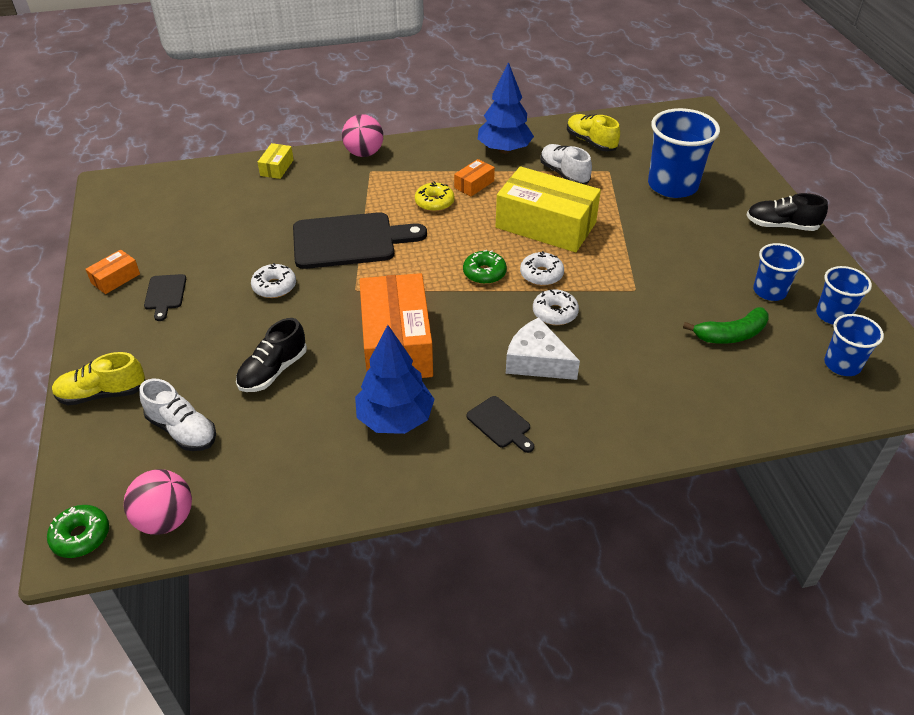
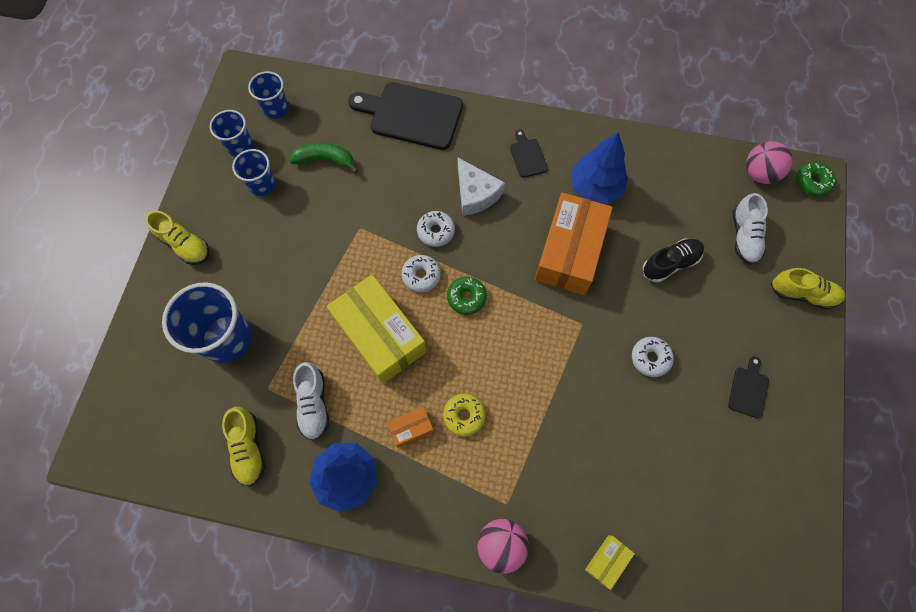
camera: 155 degrees left, 25 degrees up
orange box [85,249,140,294] -> none
white shoe [139,379,216,451] -> white shoe turned 150 degrees counterclockwise [733,193,768,265]
black cutting board [293,212,427,269] -> black cutting board moved to [348,82,463,150]
black shoe [746,193,828,231] -> yellow shoe [145,210,209,265]

